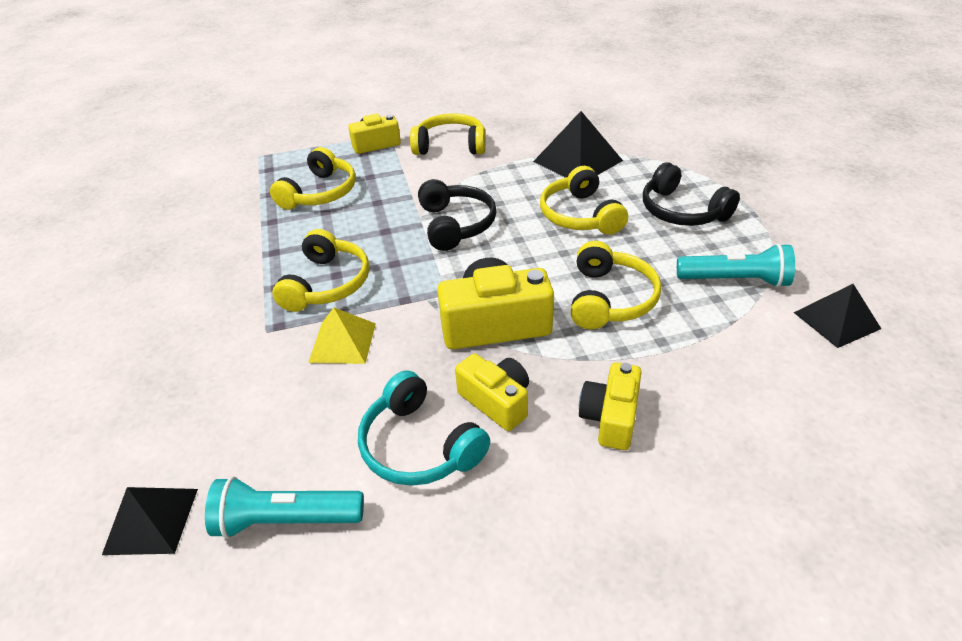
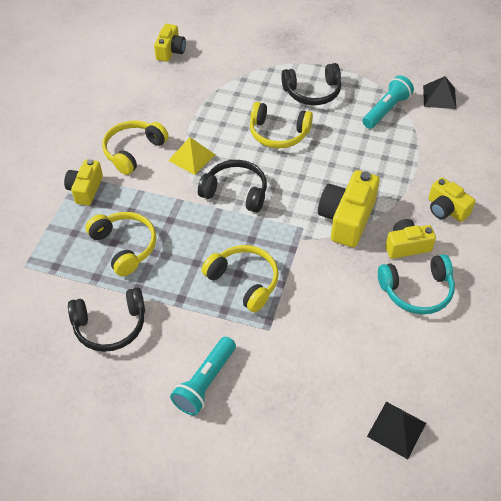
camera: 60 degrees left, 10 degrees up
turquoise flashlight [205,476,364,539] -> turquoise flashlight moved to [170,337,236,416]
yellow pyramid [308,307,376,364] -> yellow pyramid moved to [168,137,215,175]
black pyramid [533,111,623,178] -> none
yellow headphones [571,241,661,329] -> none
none -> black headphones [68,287,145,352]
none -> yellow camera [154,24,186,62]

